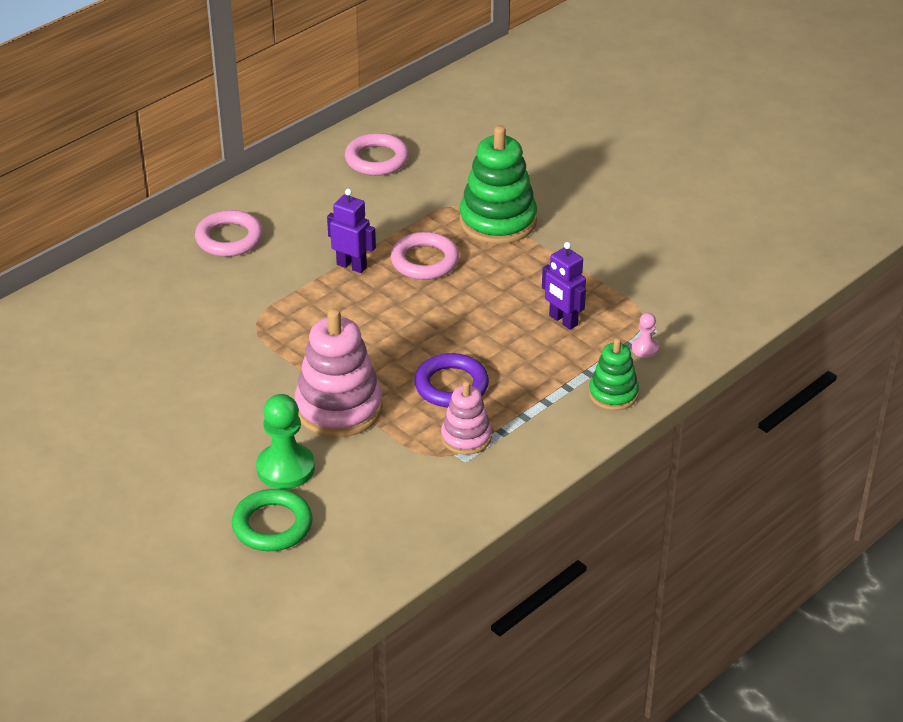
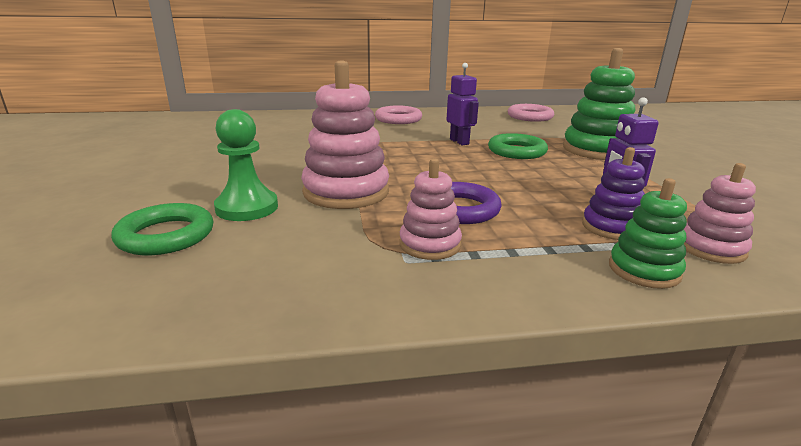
camera: 35 degrees right, 15 degrees down
pink ring [391,232,459,280] -> green ring [488,133,548,159]
pink pawn [632,313,659,358] -> pink stacking toy [684,163,756,264]
none -> purple stacking toy [582,147,645,240]

